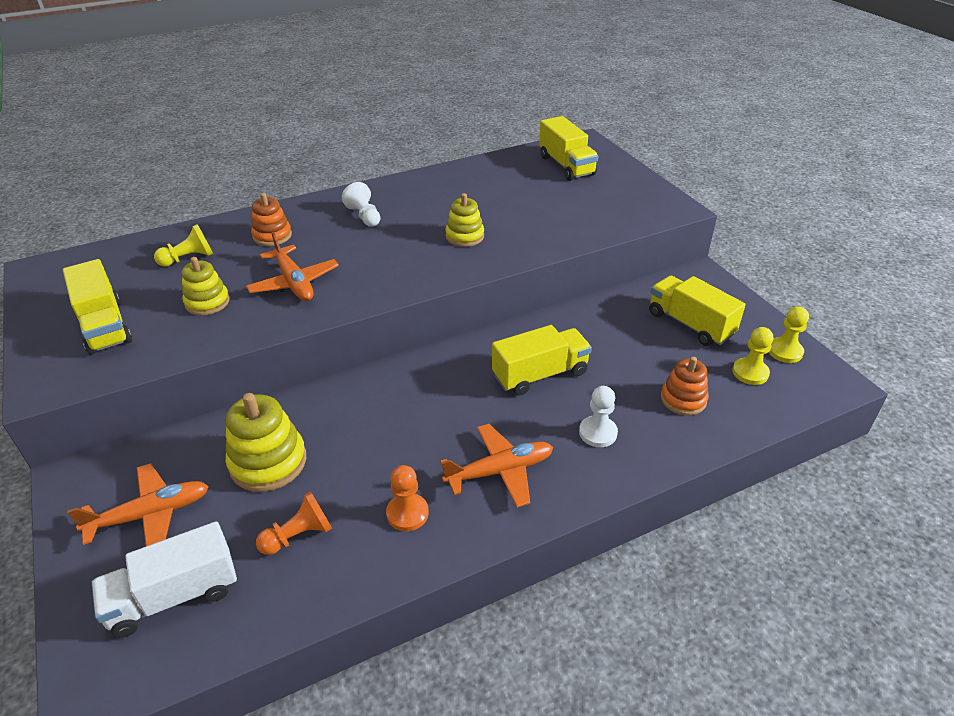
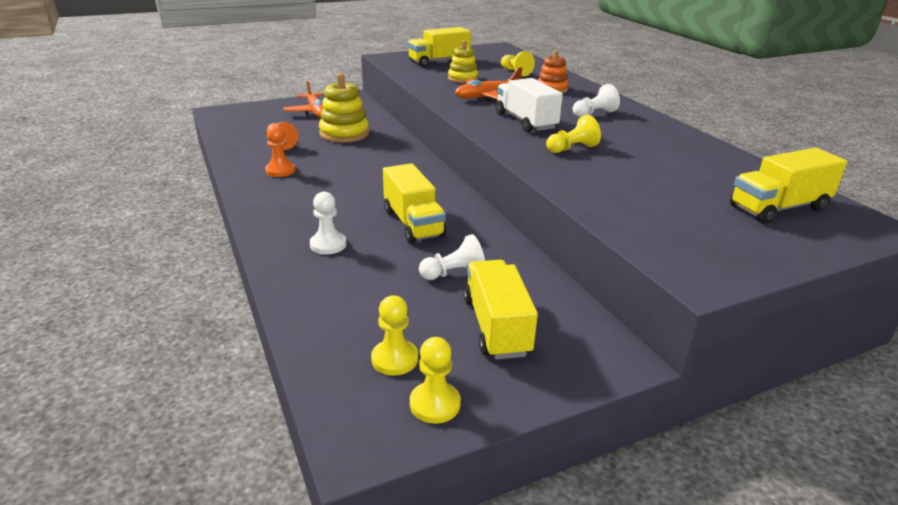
camera: 90 degrees right, 10 degrees down
white truck [92,521,237,638] -> white truck moved to [496,78,563,132]
orange plane [440,424,553,508] -> none
yellow stacking toy [445,193,484,247] -> yellow pawn [546,115,601,153]
yellow truck [649,276,746,346] -> yellow truck turned 60 degrees counterclockwise [463,260,538,360]
orange stacking toy [661,357,709,415] -> none
none -> white pawn [419,234,485,280]

